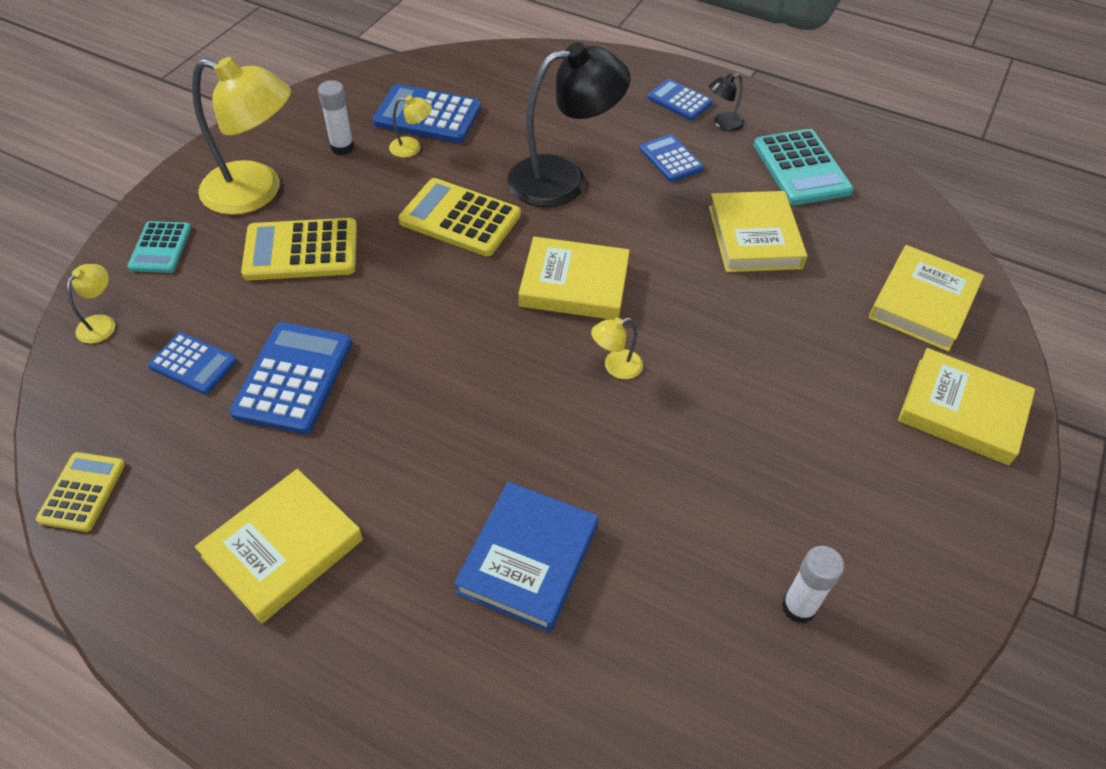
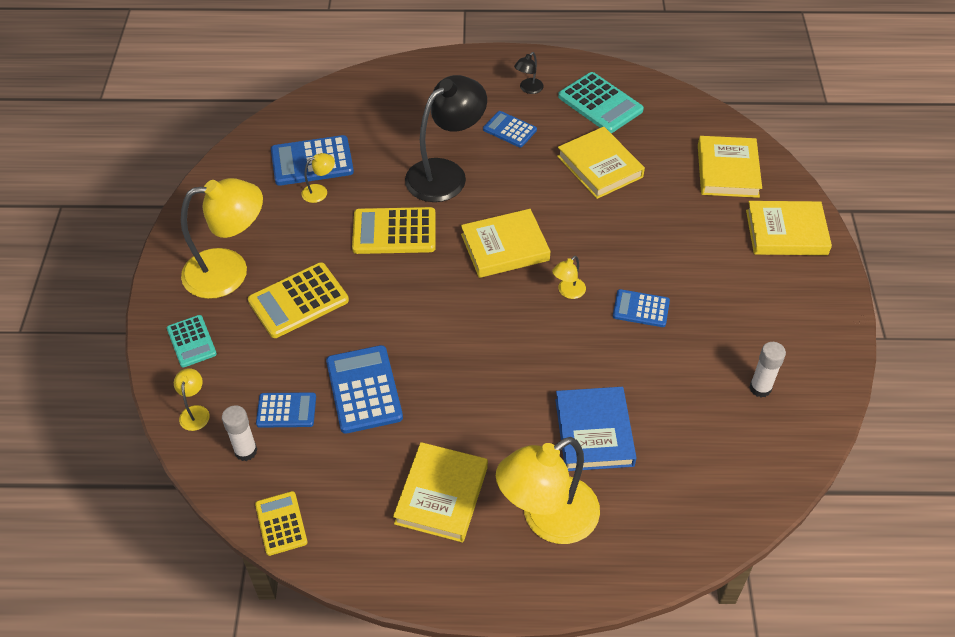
camera: 25 degrees left, 0 degrees up
white glue stick [318,80,354,155] -> white glue stick moved to [222,405,257,461]
blue calculator [647,79,713,120] -> blue calculator moved to [613,289,670,327]
none -> yellow lamp [496,437,600,544]

